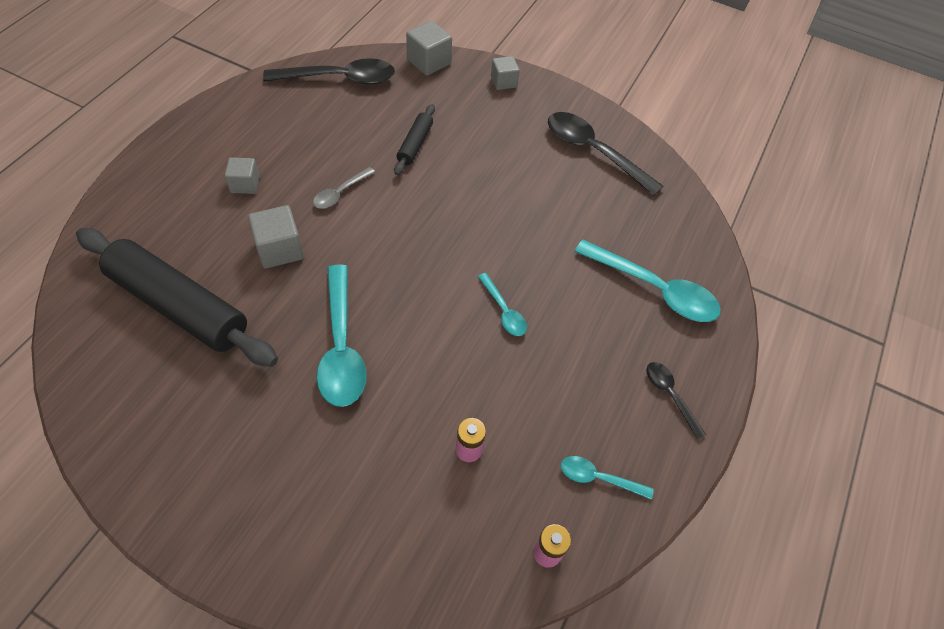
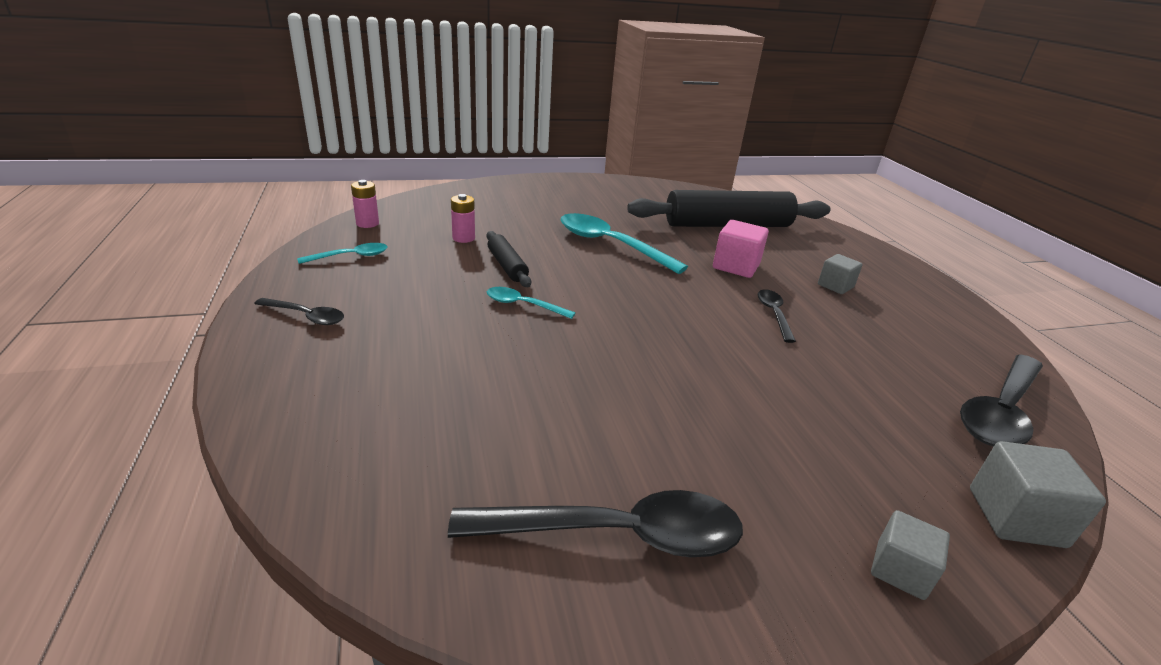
camera: 140 degrees right, 25 degrees down
grey cube [248,205,304,268] -> pink cube [713,220,769,278]
grey spoon [313,167,375,209] -> black spoon [758,289,796,343]
black rolling pin [394,104,435,175] -> black rolling pin moved to [486,231,531,287]
turquoise spoon [574,240,721,322] -> none

